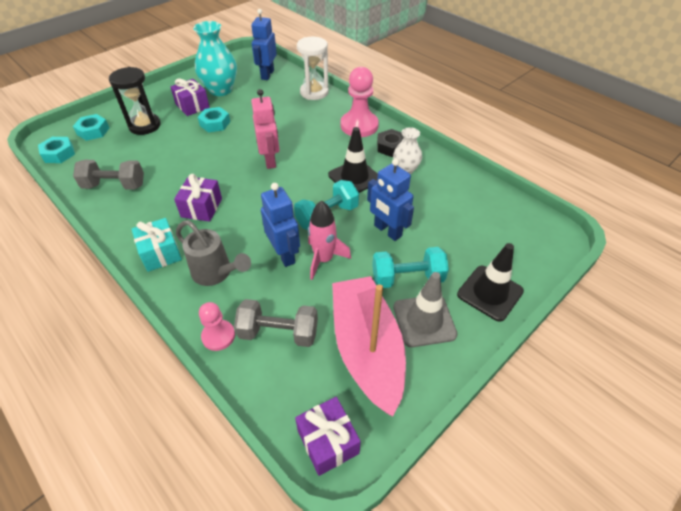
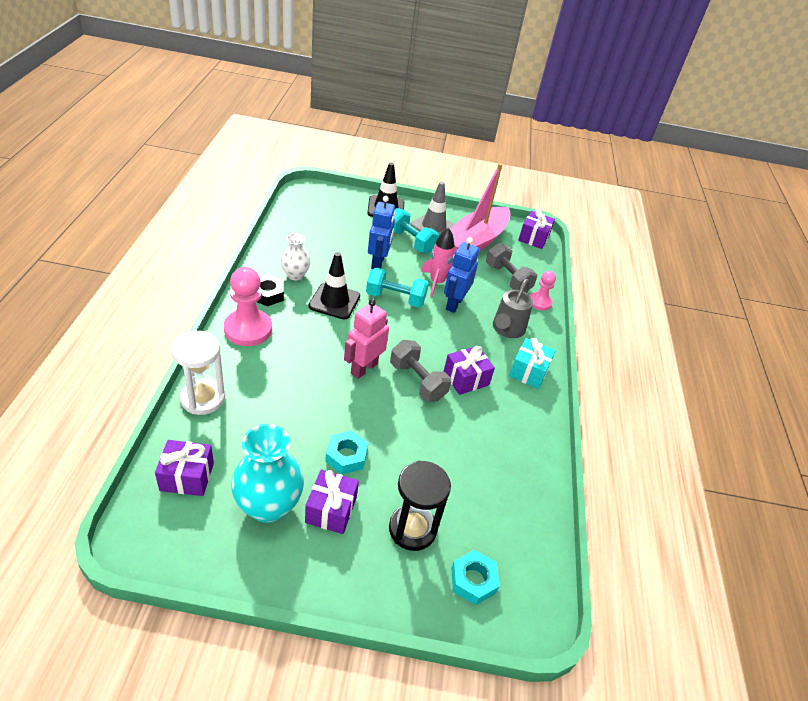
camera: 135 degrees left, 5 degrees down
turquoise nut [38,137,75,163] -> none
grey dumbbell [73,160,144,190] -> grey dumbbell moved to [390,340,451,401]
grey watering can [176,220,251,286] -> grey watering can turned 150 degrees counterclockwise [493,279,533,338]
blue robot [251,9,277,80] -> purple gift [155,440,214,496]

